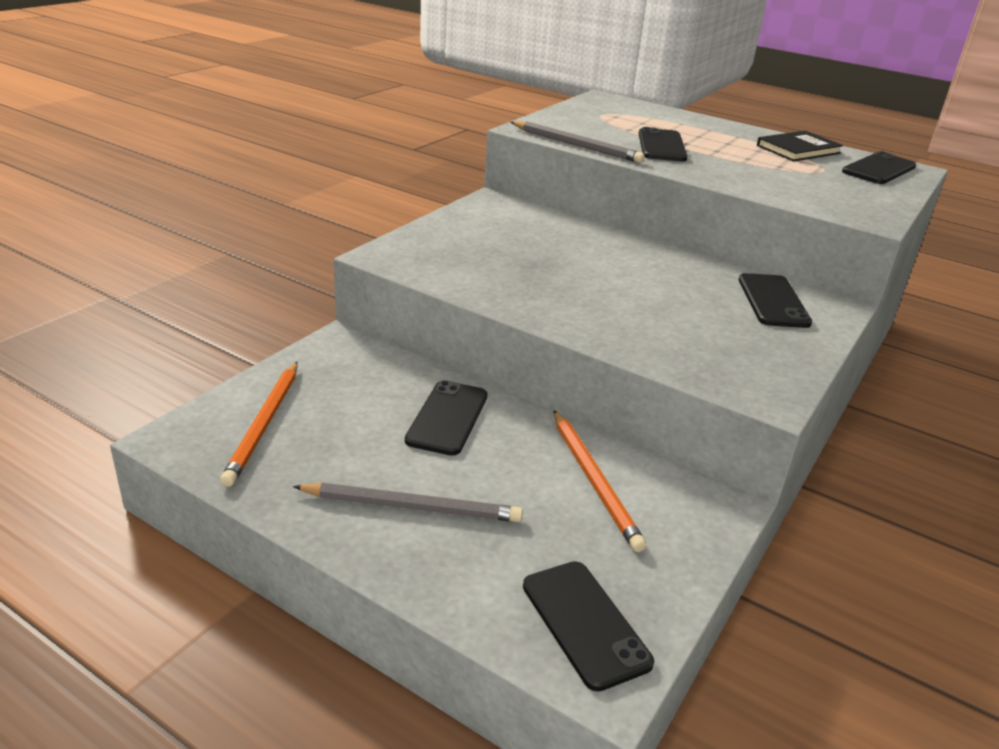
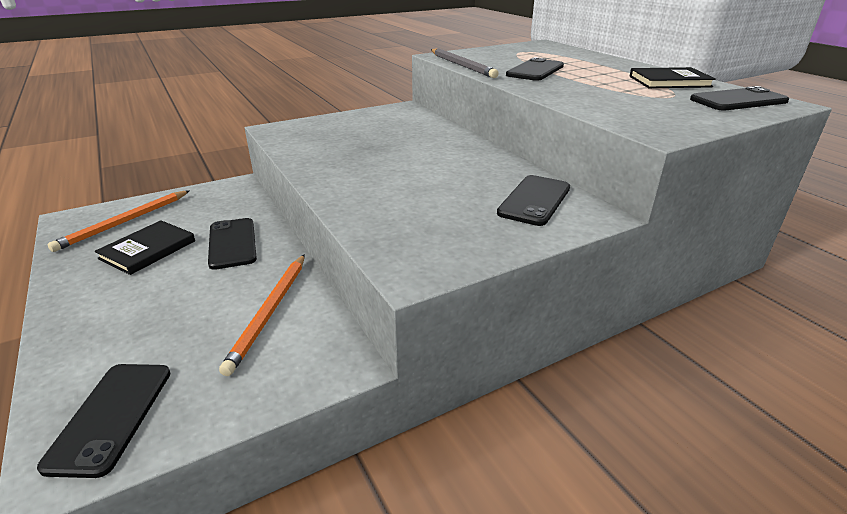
camera: 30 degrees right, 0 degrees up
grey pencil [293,483,523,522] -> none
black phone [405,380,488,456] -> black phone turned 60 degrees counterclockwise [208,218,257,270]
none -> black book [95,220,195,275]

